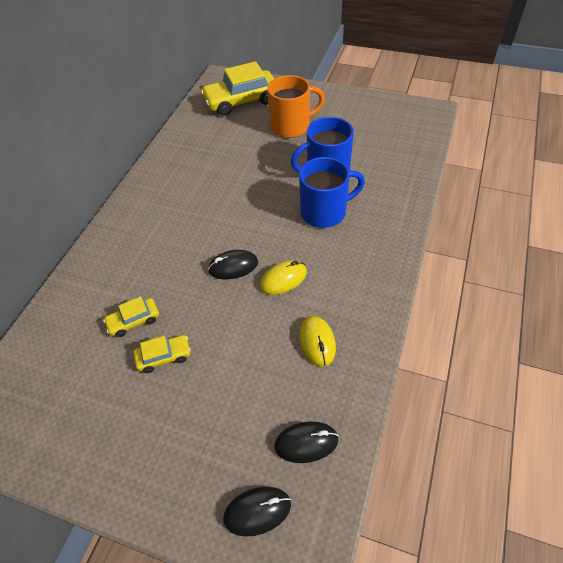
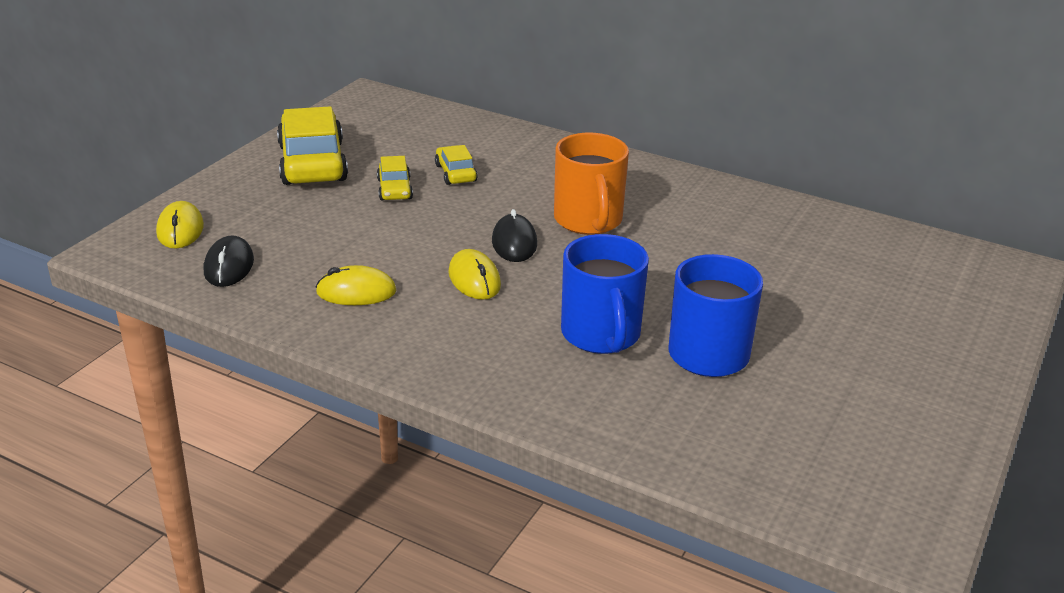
camera: 95 degrees right, 20 degrees down
yellow car [201,61,274,116] -> yellow car moved to [277,106,348,185]
black mouse [223,487,291,537] -> yellow mouse [156,201,204,248]
orange mug [267,75,325,138] -> orange mug moved to [554,133,629,235]

